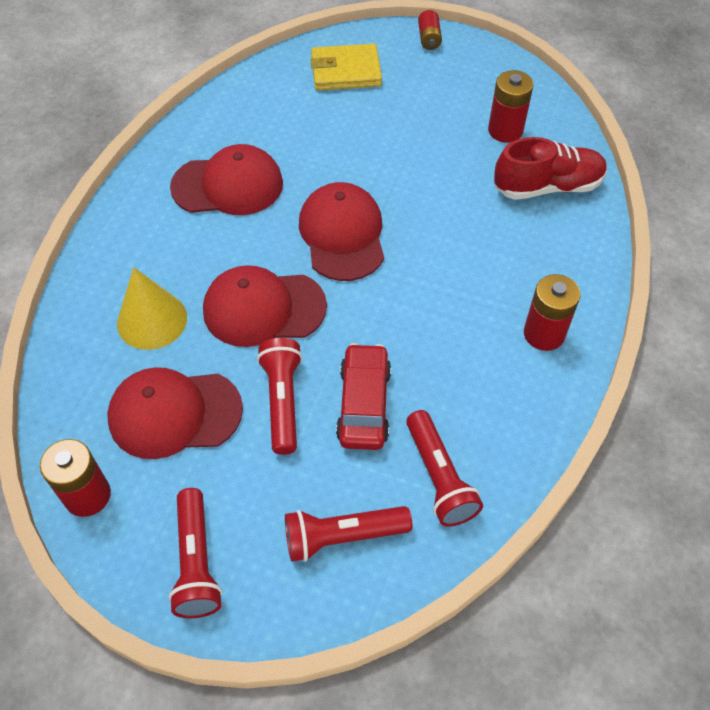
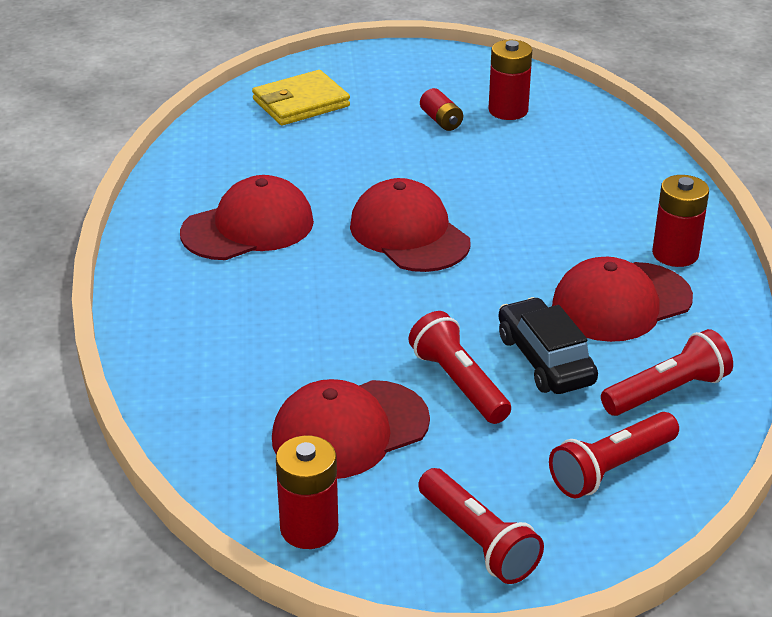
camera: 25 degrees left, 20 degrees down
yellow cone [117,267,187,350] -> none
red cap [203,265,327,347] -> red cap moved to [552,257,693,342]
red car [336,343,391,450] -> black car [498,297,598,394]
red flashlight [406,410,483,526] -> red flashlight turned 75 degrees counterclockwise [601,329,733,416]
red battery [418,10,442,50] -> red battery moved to [420,88,463,131]
red shoe [494,137,607,200] -> none

